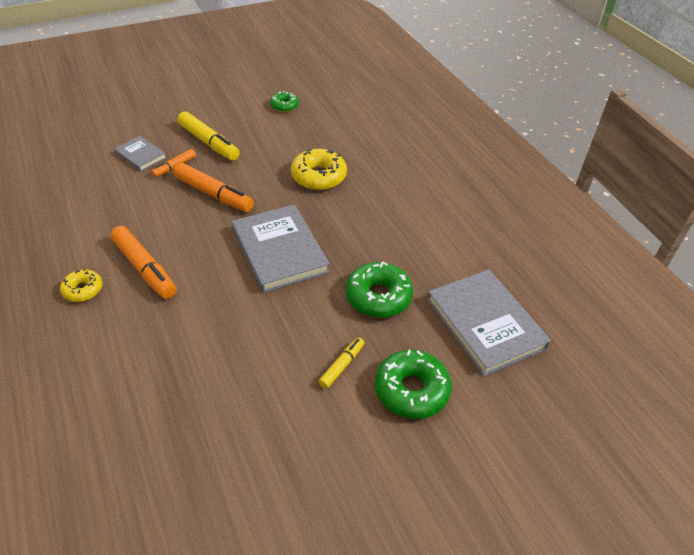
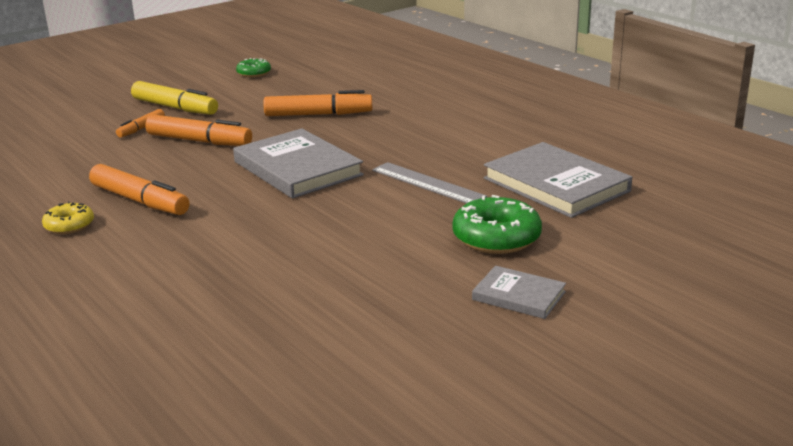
camera: 10 degrees left, 20 degrees down
grey book [114,136,166,172] -> grey book moved to [472,266,566,319]
yellow donut [291,149,347,190] -> orange marker [264,90,372,116]
yellow marker [319,337,364,389] -> none
green donut [346,262,413,318] -> grey ruler [372,162,487,203]

